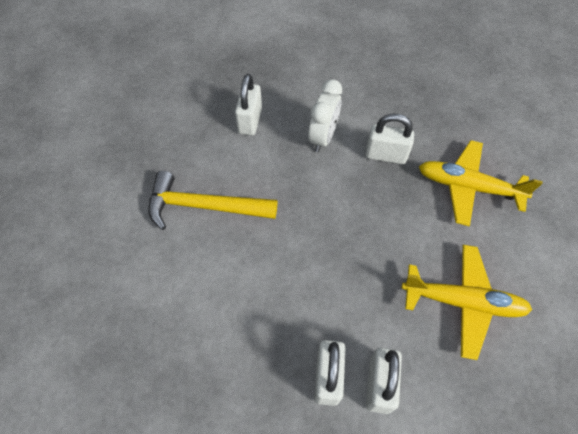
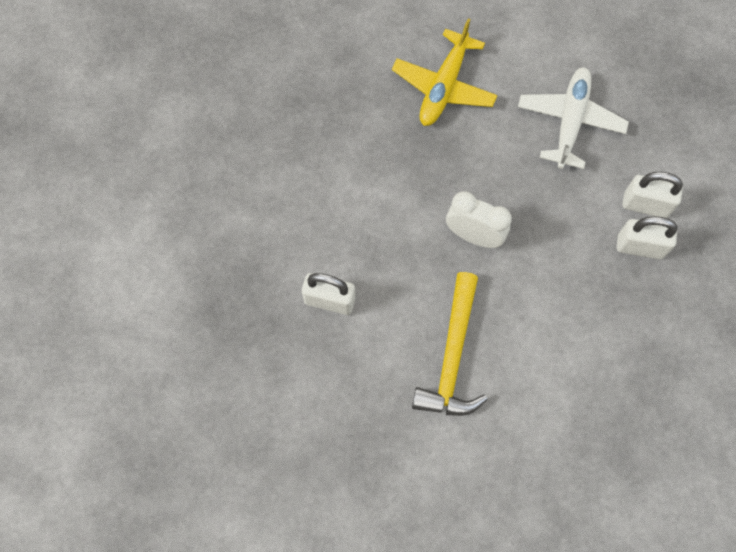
camera: 85 degrees left, 10 degrees up
white clock [308,79,342,152] -> white clock moved to [446,191,512,248]
white padlock [366,114,414,164] -> none
yellow plane [402,245,532,360] -> white plane [518,67,629,169]

